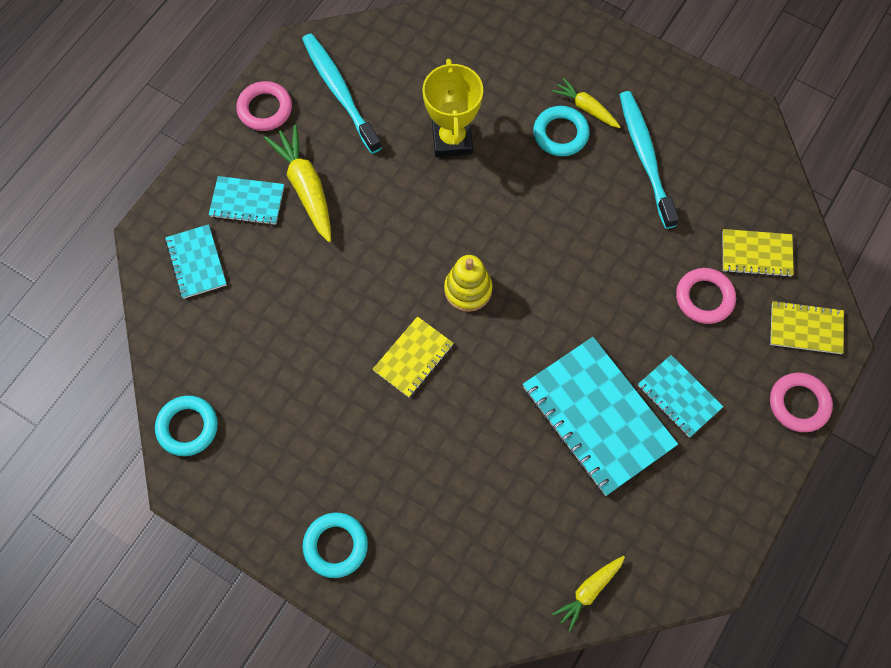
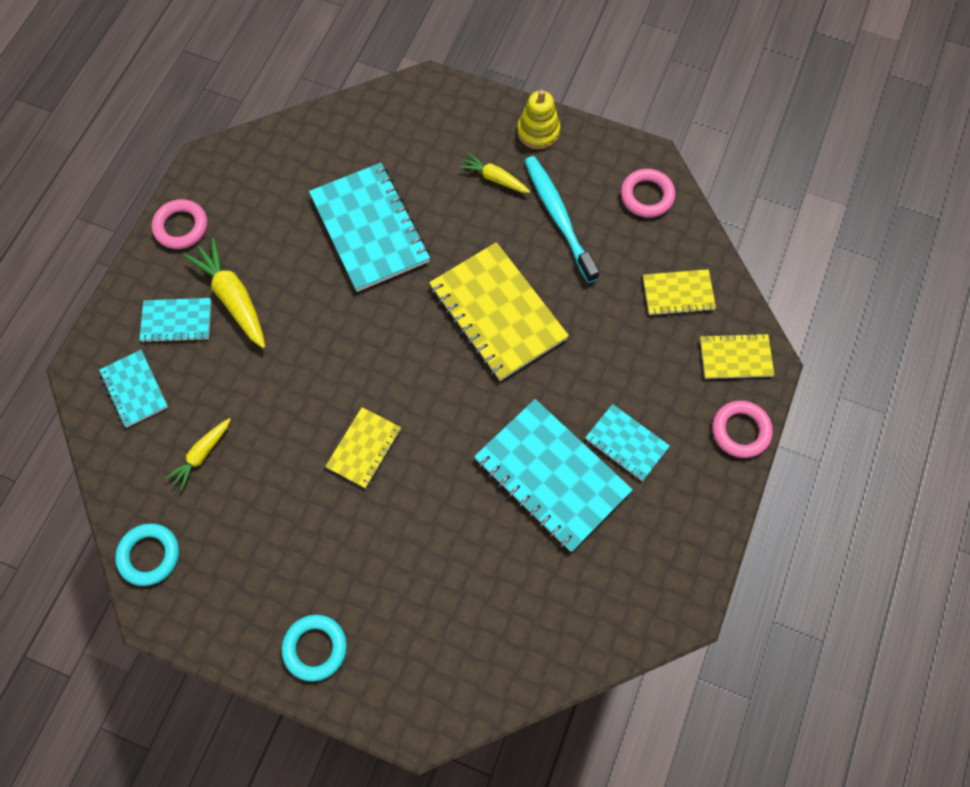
camera: 10 degrees left, 0 degrees up
turquoise toothbrush [302,33,382,154] -> none
yellow trophy [423,59,483,157] -> turquoise notebook [309,163,430,292]
yellow stacking toy [444,255,492,312] -> yellow stacking toy moved to [517,90,560,149]
turquoise ring [533,106,590,156] -> none
yellow carrot [553,556,625,631] -> yellow carrot moved to [165,418,231,491]
pink ring [676,268,736,324] -> pink ring moved to [621,169,675,218]
none -> yellow notebook [429,242,569,381]

